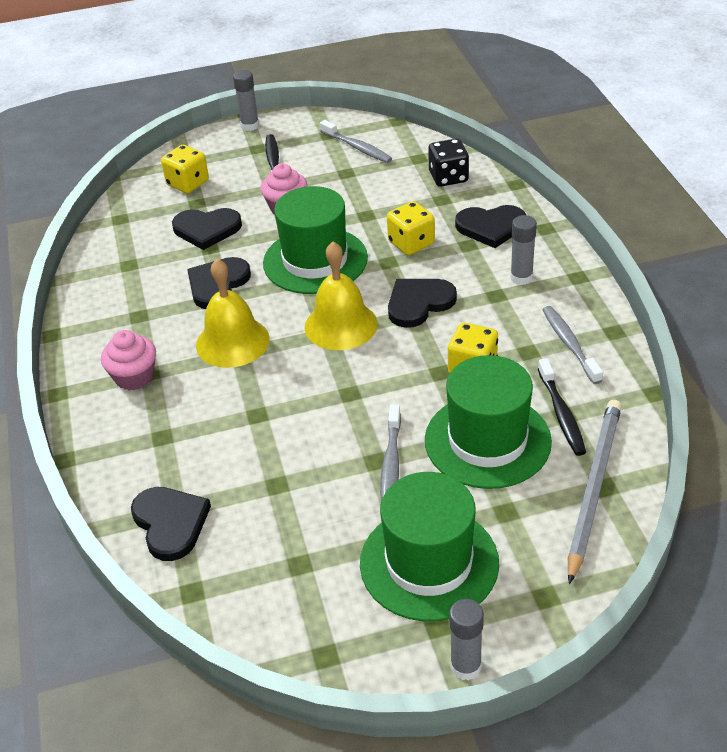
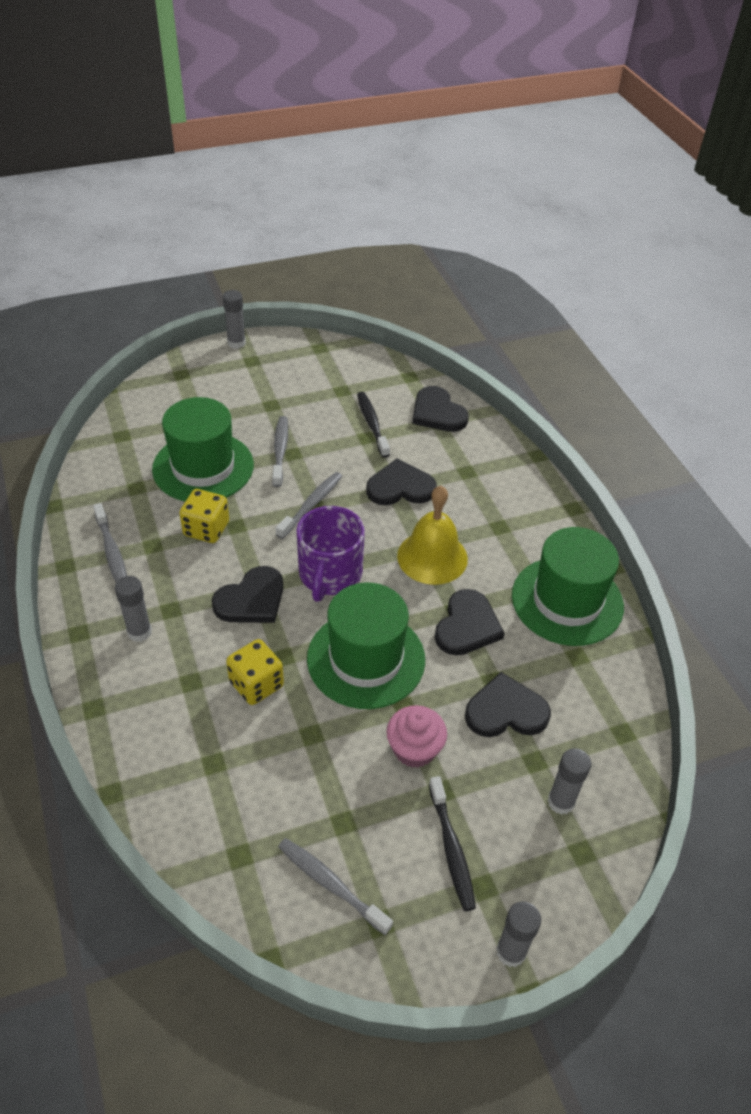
camera: 170 degrees right, 5 degrees up
pink cupcake [101,330,156,390] -> none
yellow dice [161,145,209,193] -> grey glue stick [548,748,591,815]
yellow bell [305,242,378,350] -> purple mug [296,506,365,602]
green hat [360,472,499,621] -> green hat moved to [512,527,624,646]
black dice [428,139,469,187] -> none
black heart [455,205,526,248] -> black heart moved to [366,459,437,505]
black toothbrush [538,358,586,456] -> black toothbrush moved to [357,392,390,458]
grey pencil [568,400,621,584] -> none
none -> grey toothbrush [276,472,342,539]

